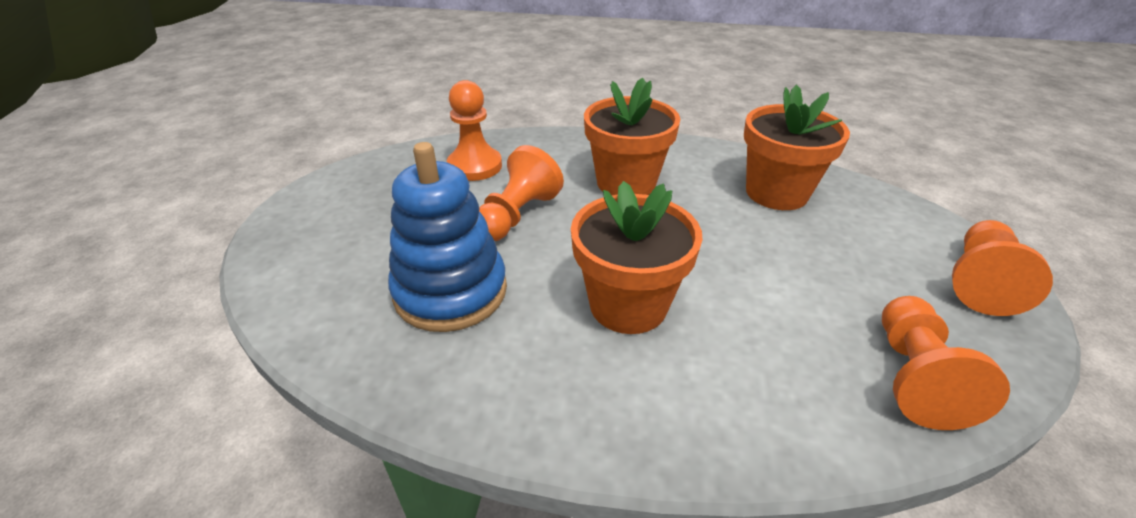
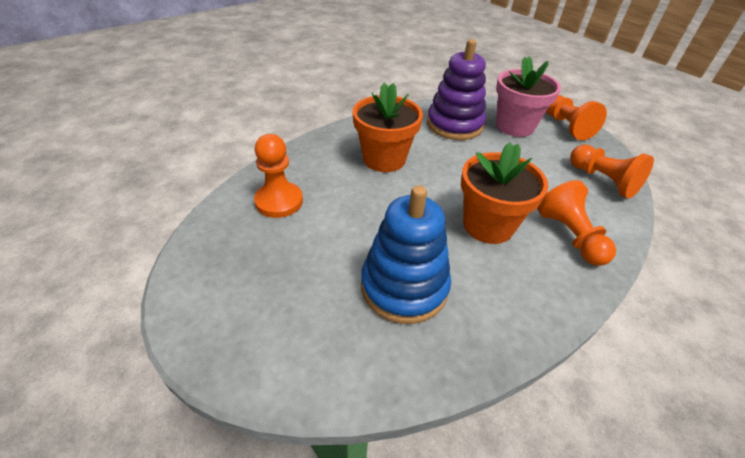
camera: 50 degrees left, 5 degrees up
orange pawn [479,145,564,241] -> orange pawn moved to [537,180,616,266]
orange flower pot [744,85,850,210] -> purple stacking toy [427,39,486,140]
none -> pink flower pot [496,57,561,137]

